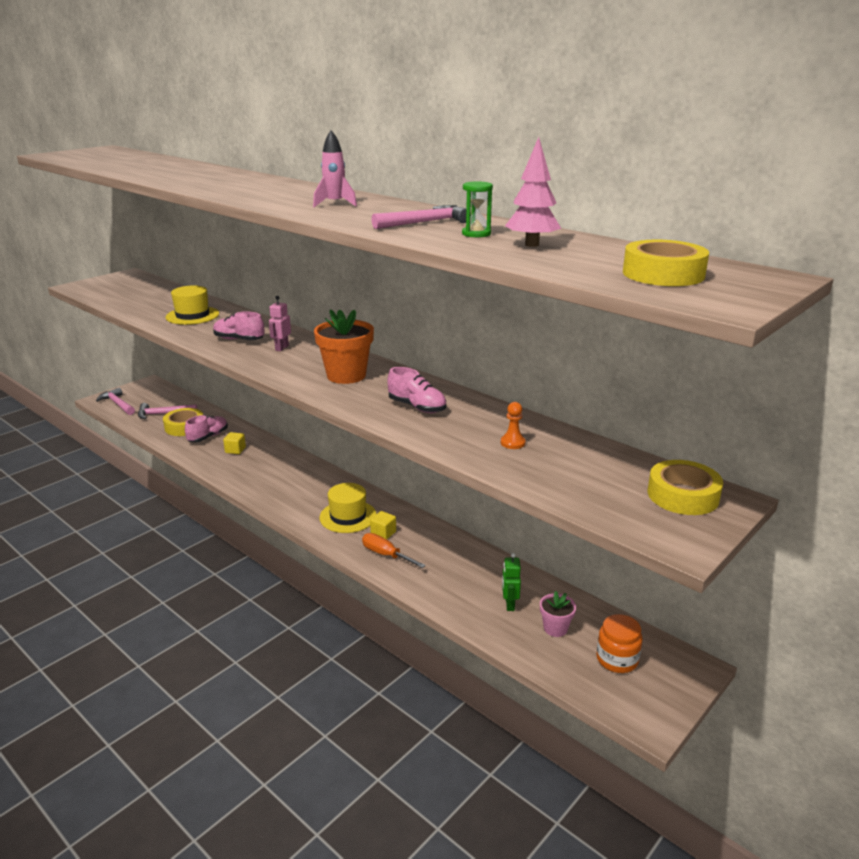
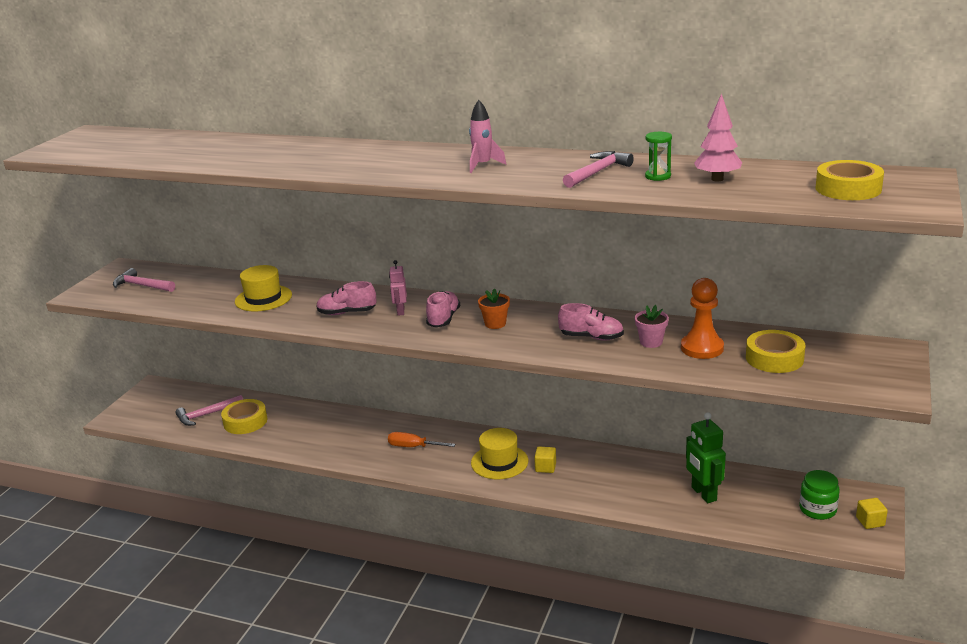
camera: 20 degrees left, 0 degrees up
pink hammer [96,388,135,415] -> pink hammer moved to [113,268,175,292]
pink shoe [185,415,228,442] -> pink shoe moved to [426,291,460,327]
yellow cube [223,432,246,454] -> yellow cube moved to [856,498,888,529]
orange flower pot [314,309,374,384] -> orange flower pot [478,288,510,329], size x0.55
orange screwdriver [362,533,426,568] -> orange screwdriver moved to [388,432,455,447]
orange pawn [501,402,526,449] -> orange pawn [681,278,724,359], size x1.91
green robot [502,553,521,611] -> green robot [686,412,726,503], size x1.66
pink flower pot [540,591,576,637] -> pink flower pot moved to [635,305,669,348]
orange jar [596,614,643,673] -> green jar [799,470,840,520]
yellow tape [648,460,723,515] -> yellow tape moved to [746,330,805,373]

